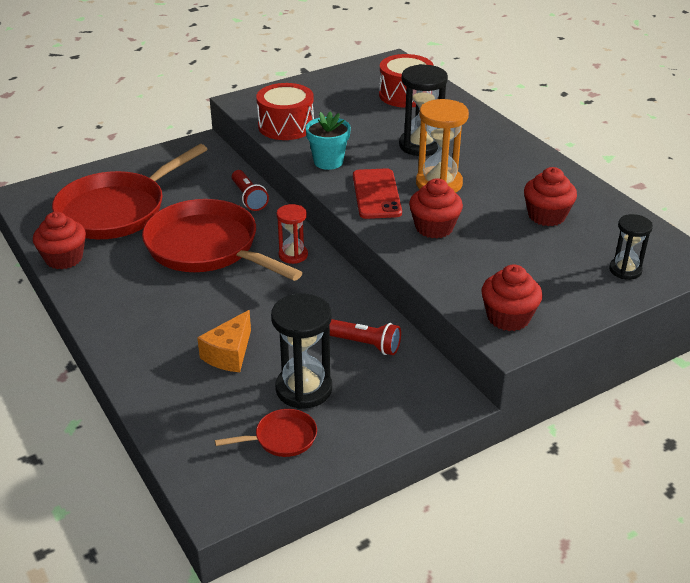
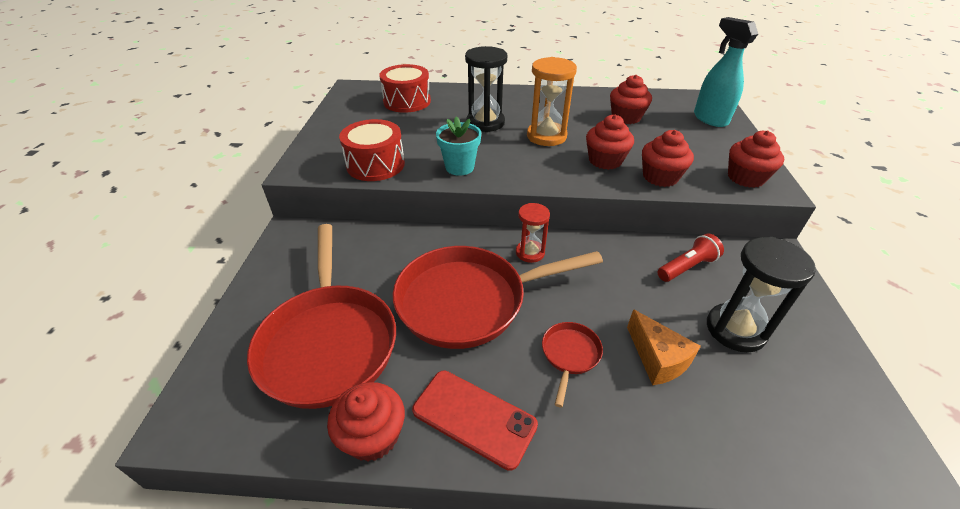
camera: 55 degrees left, 5 degrees up
red pan [215,409,317,457] -> red pan moved to [542,322,603,408]
red flashlight [232,170,269,211] -> none
red phone [353,168,402,219] -> red phone moved to [412,371,538,471]
black hourglass [609,214,653,280] -> turquoise spray bottle [694,17,758,127]
none -> red cupcake [642,130,694,187]

